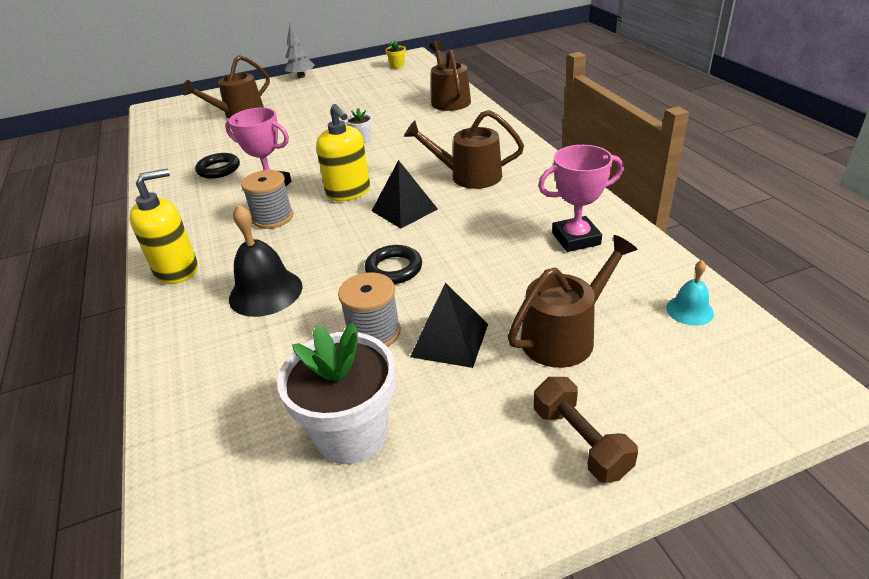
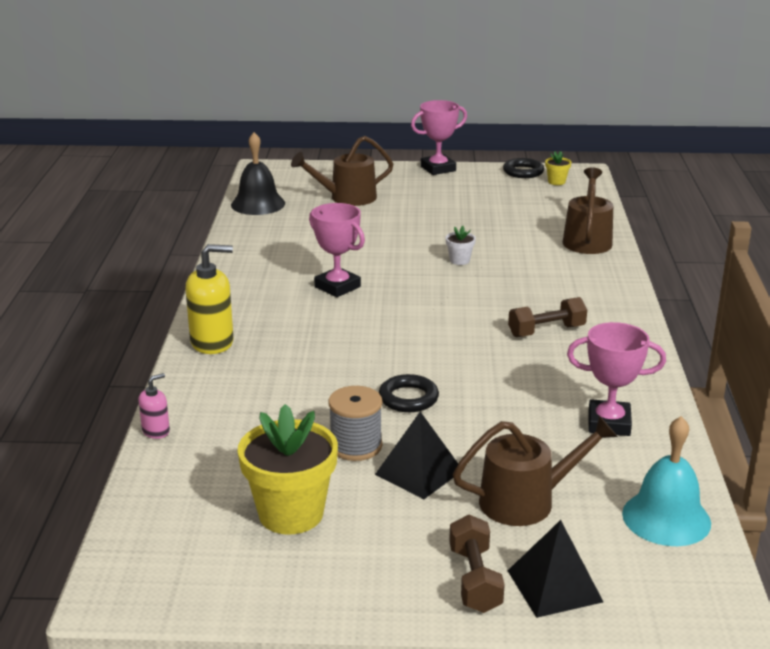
camera: 20 degrees right, 10 degrees down
black ring [195,153,240,179] -> black ring moved to [503,158,544,178]
black bell [229,204,303,317] -> black bell moved to [231,132,285,215]
grey spool [241,170,293,229] -> none
white flower pot [277,322,396,464] -> yellow flower pot [238,404,338,535]
grey tree [285,22,314,78] -> pink trophy [411,100,467,175]
yellow soap dispenser [316,104,370,201] -> none
black pyramid [372,160,438,229] -> black pyramid moved to [507,520,603,618]
brown watering can [404,110,524,189] -> brown dumbbell [508,297,587,337]
turquoise bell [666,260,714,326] -> turquoise bell [622,416,711,546], size x1.83
none -> pink soap dispenser [138,373,170,439]

